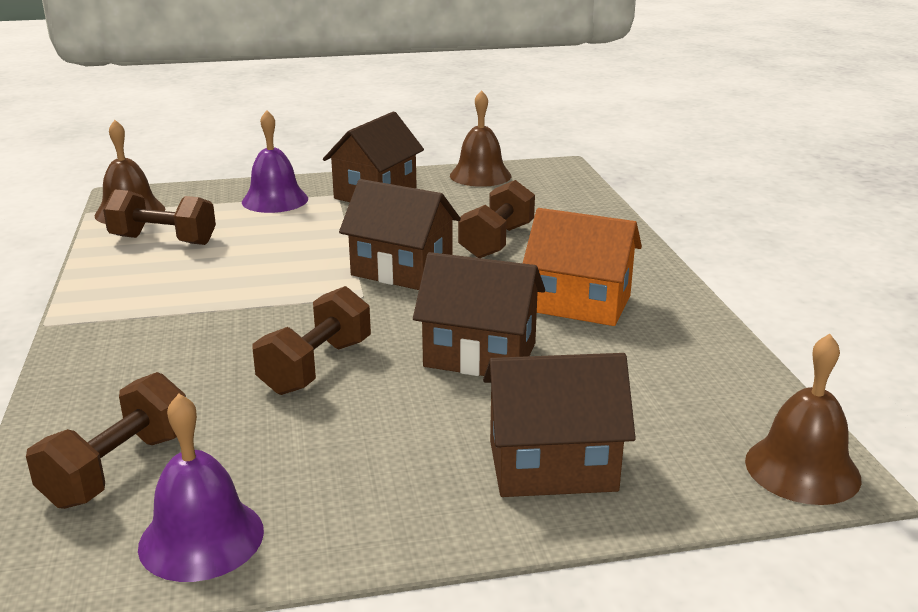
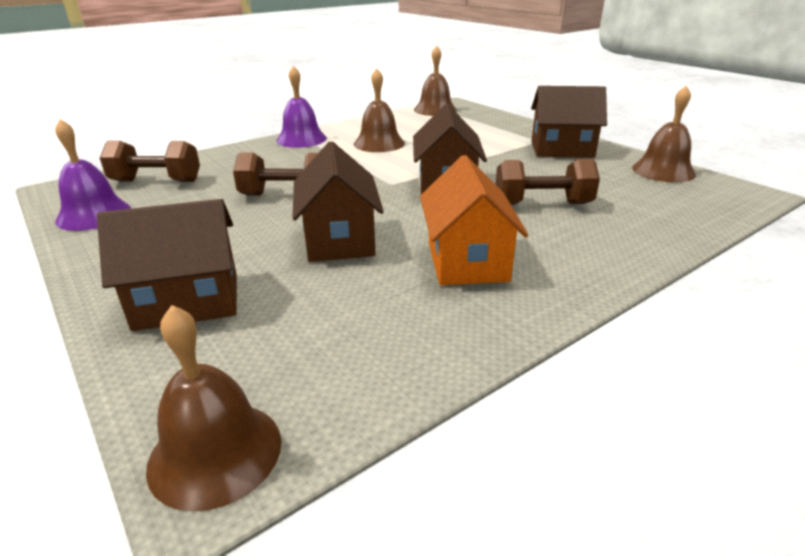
camera: 65 degrees right, 5 degrees up
brown dumbbell [103,189,216,245] -> none
purple bell [242,110,308,213] -> purple bell moved to [276,66,327,148]
brown house [483,353,636,497] -> brown house turned 75 degrees counterclockwise [97,199,237,331]
none -> brown bell [354,68,405,152]

